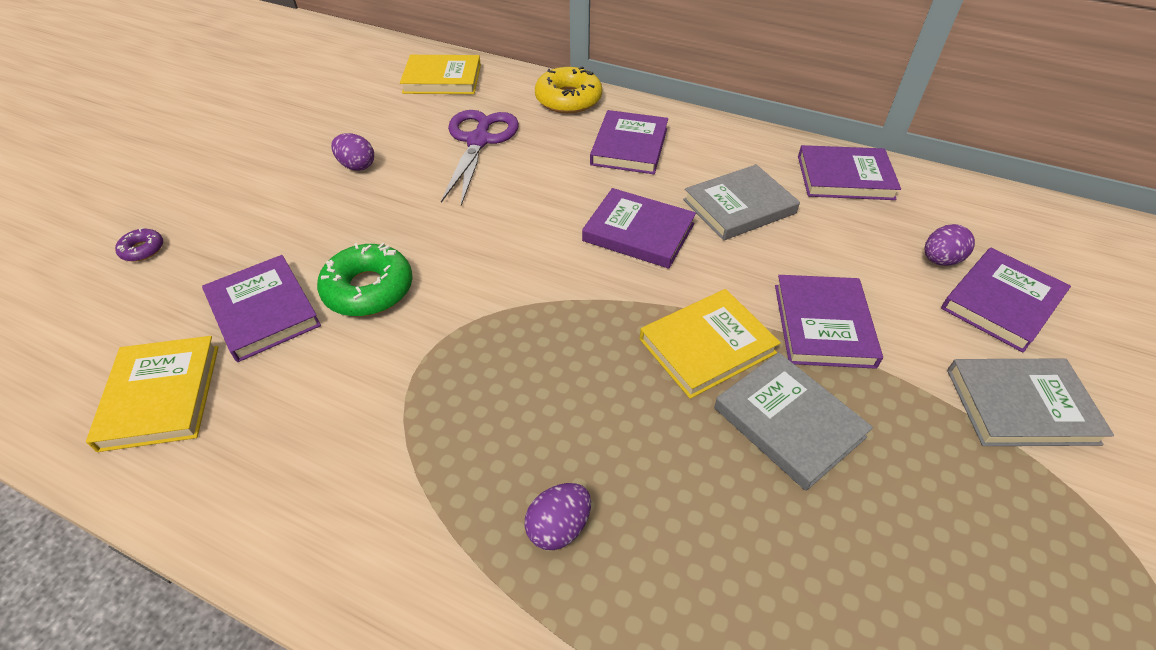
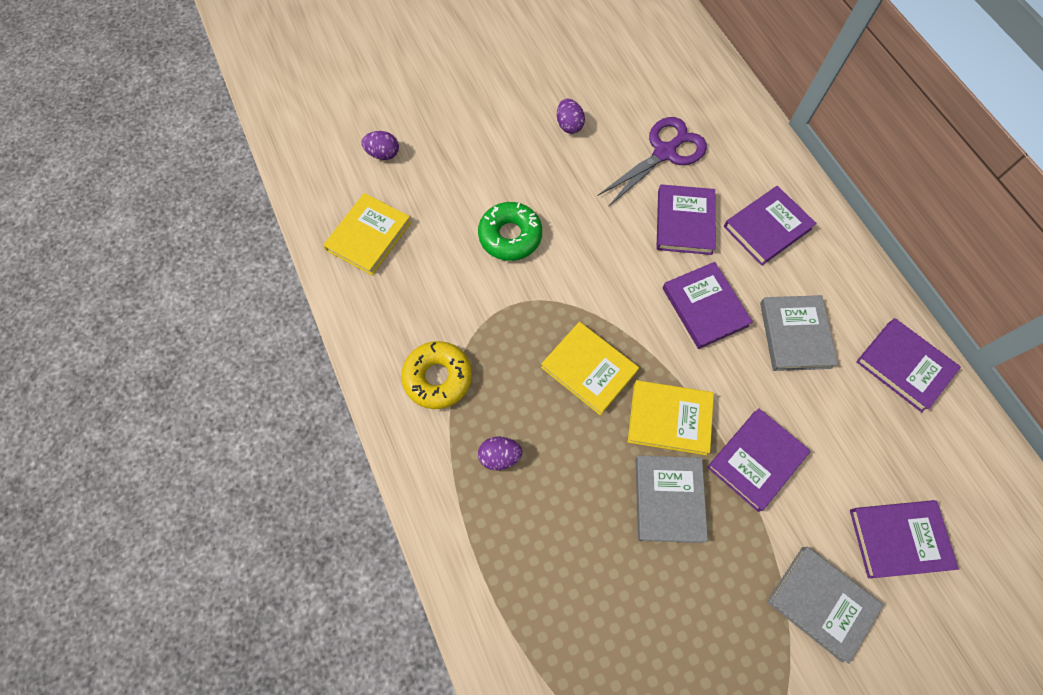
camera: 40 degrees right, 20 degrees up
purple donut [115,228,163,261] -> none
purple book [202,255,321,362] -> purple book moved to [656,184,716,255]
yellow book [400,55,481,94] -> yellow book moved to [541,322,639,415]
yellow donut [535,66,602,113] -> yellow donut moved to [401,341,472,409]
grey book [683,164,800,240] -> grey book turned 75 degrees clockwise [760,295,838,371]
purple egg [925,224,975,266] -> purple egg moved to [361,131,399,160]

